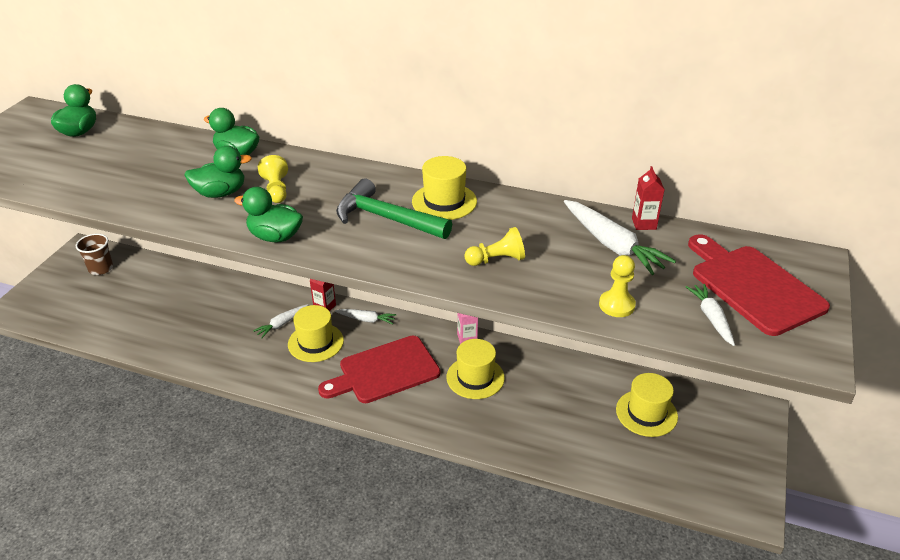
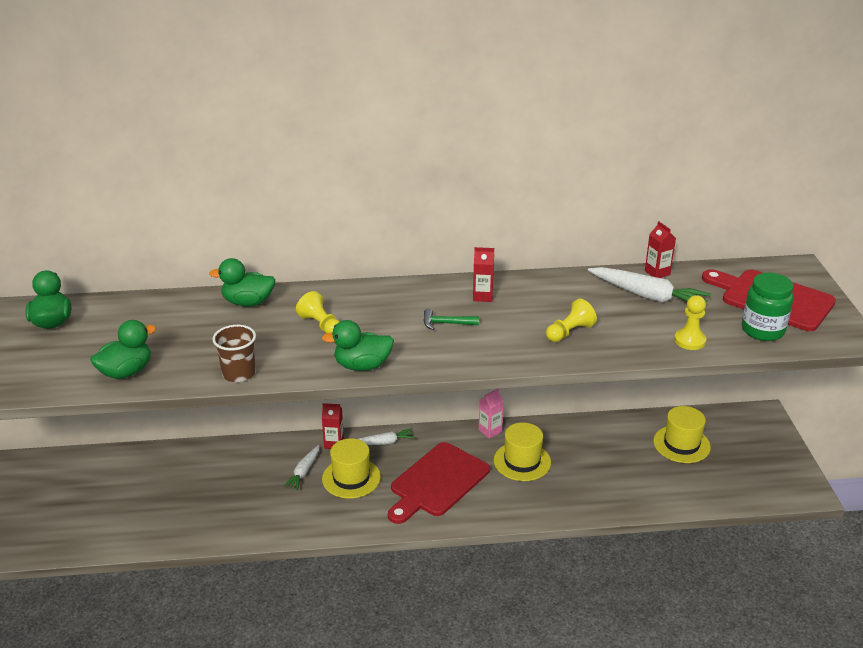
camera: 25 degrees left, 5 degrees down
brown cup [76,234,113,275] -> brown cup moved to [212,325,256,382]
green duck [184,146,252,198] -> green duck moved to [90,320,156,379]
green hammer [336,178,452,239] -> green hammer [424,308,479,330], size x0.48
yellow hat [412,156,477,220] -> red carton [473,247,494,302]
white carrot [686,284,735,346] -> green jar [742,273,793,341]

